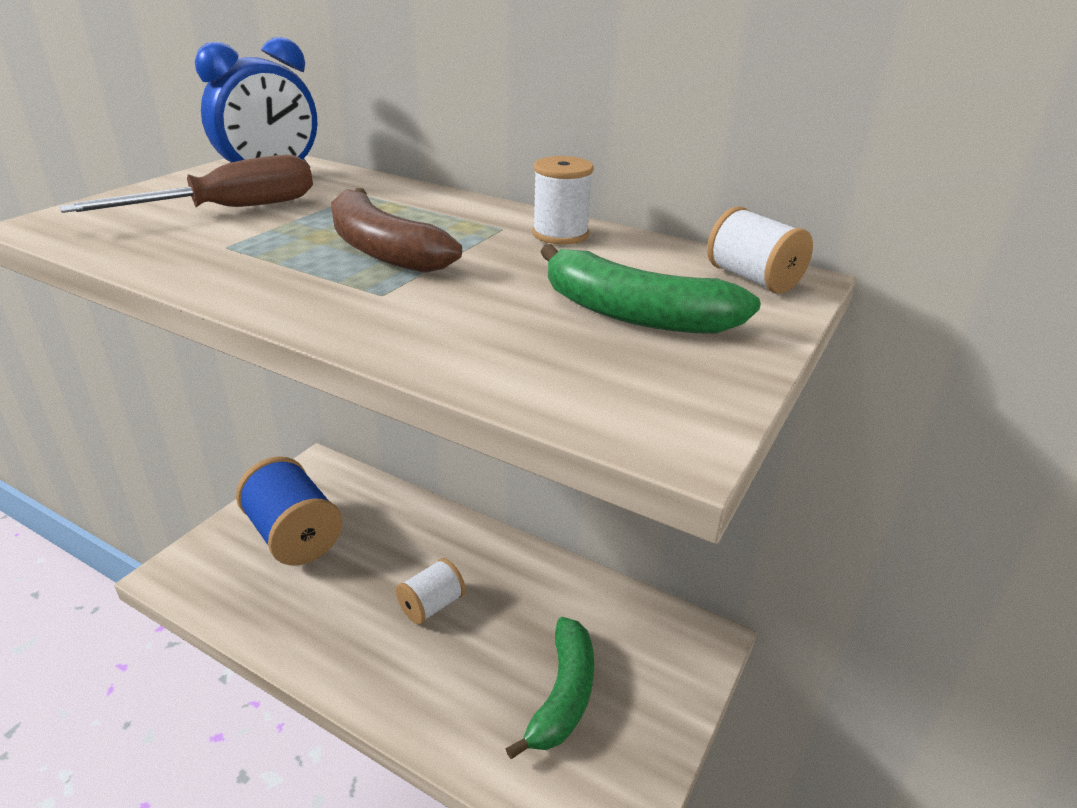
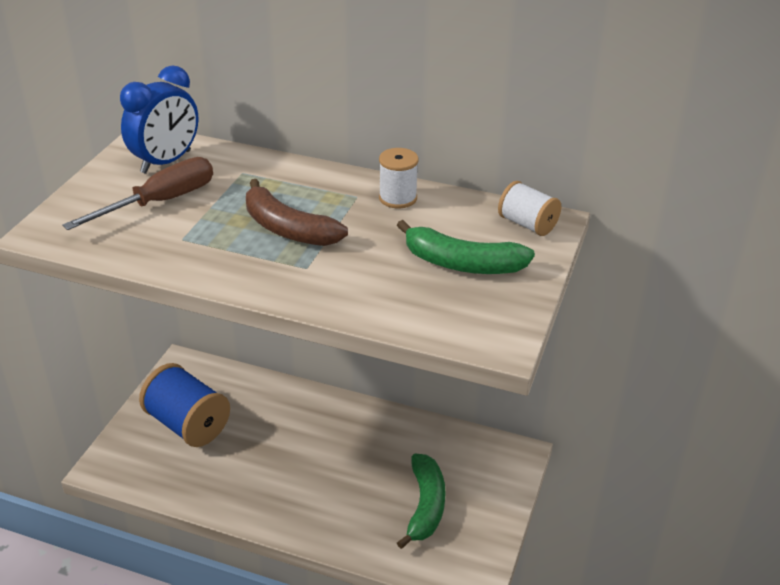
camera: 10 degrees left, 5 degrees up
white spool [396,558,466,624] -> none

